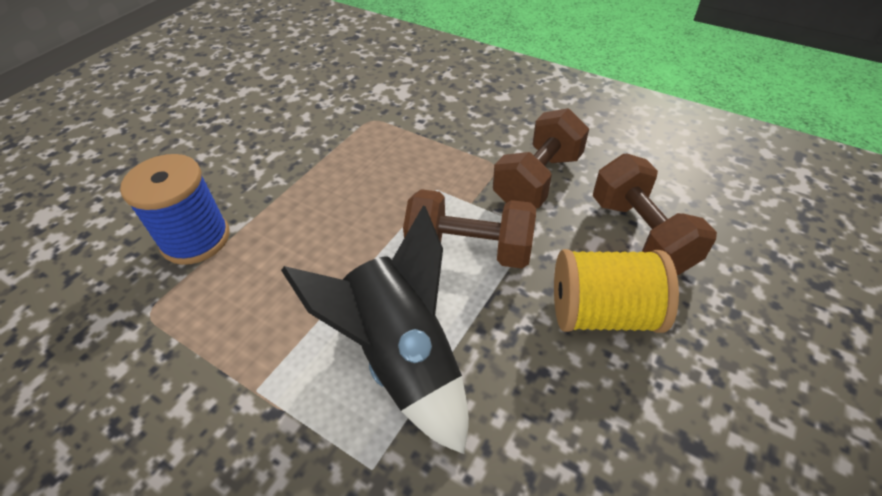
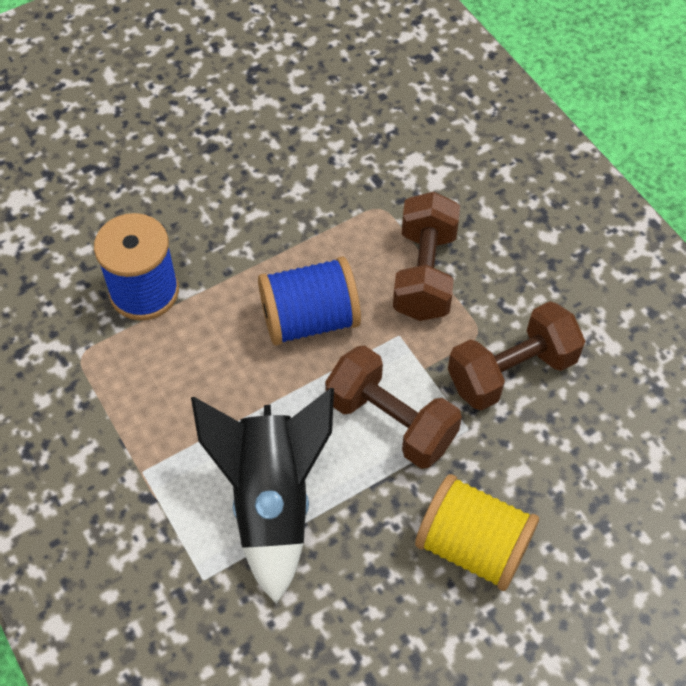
camera: 25 degrees right, 10 degrees up
brown dumbbell [593,153,717,275] -> brown dumbbell moved to [393,192,460,321]
none -> blue spool [258,256,361,345]

